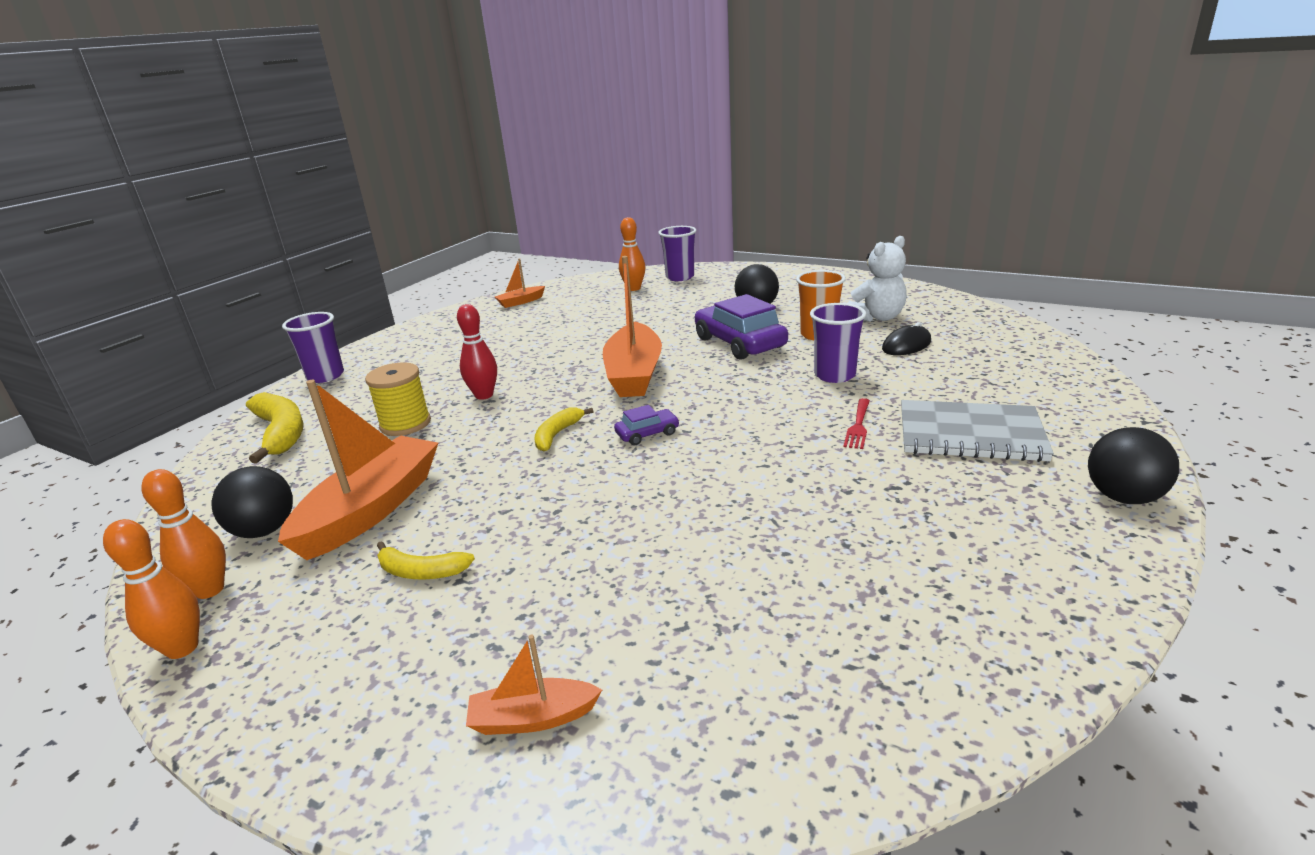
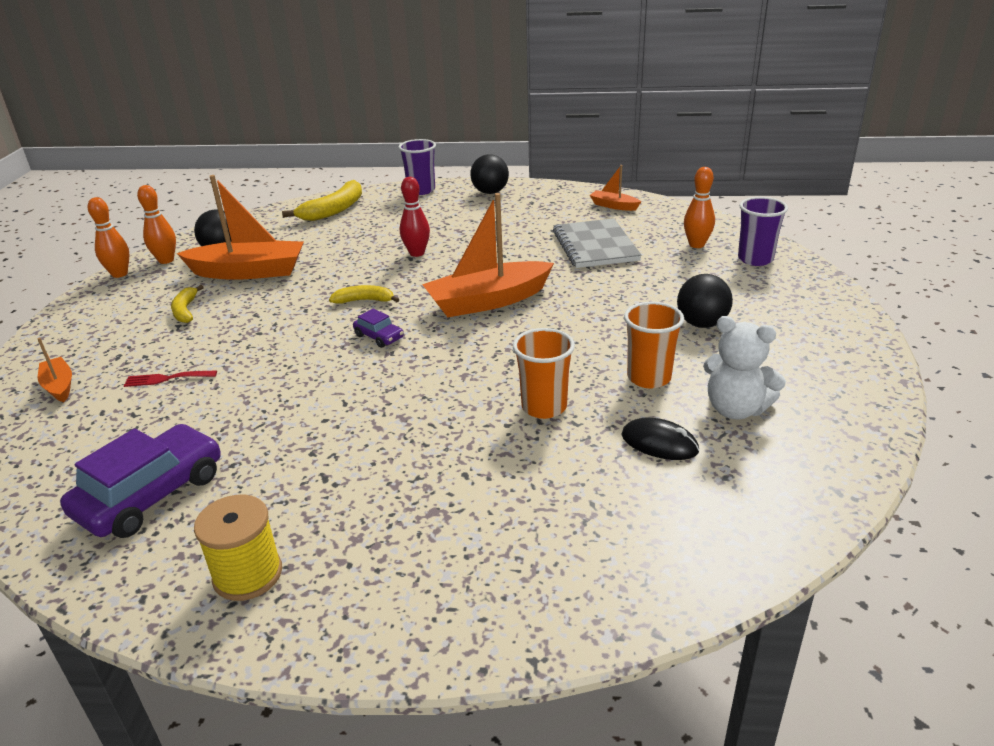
camera: 65 degrees right, 5 degrees up
yellow spool [365,363,431,436] -> yellow spool moved to [194,495,282,601]
purple car [695,294,788,360] -> purple car moved to [60,424,221,538]
purple cup [810,303,866,383] -> orange cup [513,328,575,419]
red fork [843,398,870,449] -> red fork moved to [124,370,217,387]
grey notebook [901,400,1054,462] -> grey notebook moved to [553,218,642,268]
black ball [1088,427,1179,504] -> black ball moved to [470,154,509,194]

